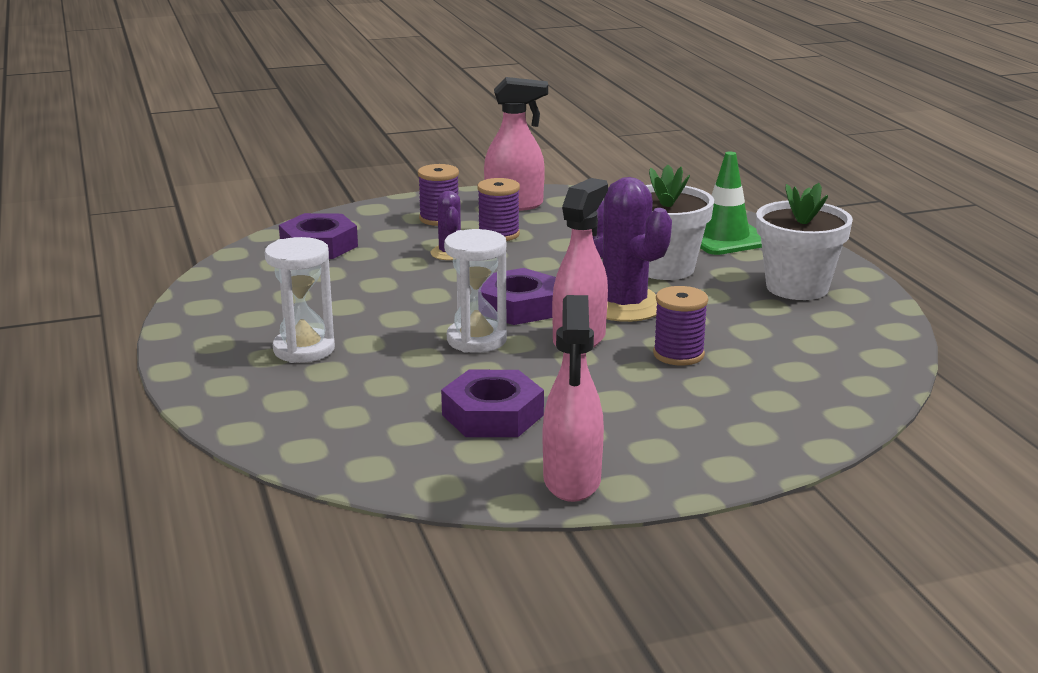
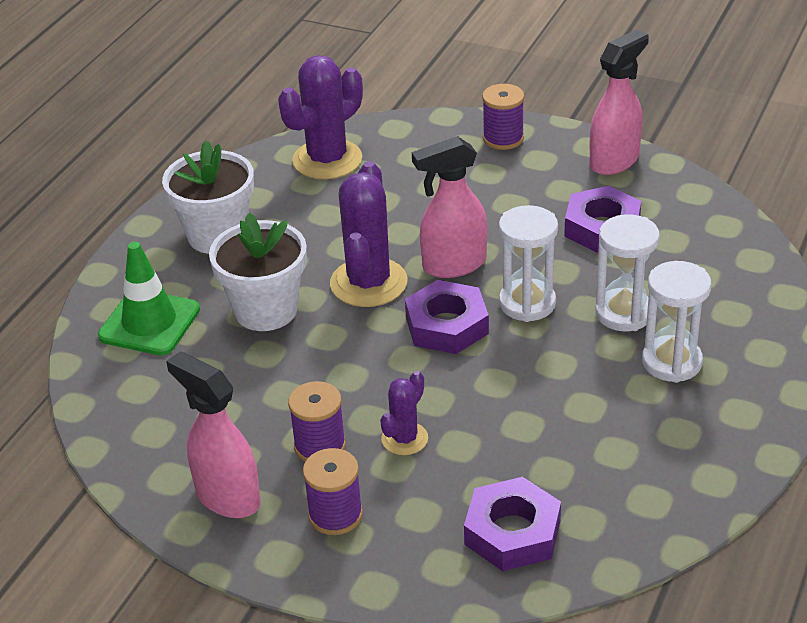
camera: 135 degrees left, 15 degrees up
purple spool [653,286,708,366] -> purple spool moved to [482,84,524,150]
none -> purple cactus [278,55,363,179]
none -> white hourglass [595,214,660,331]

